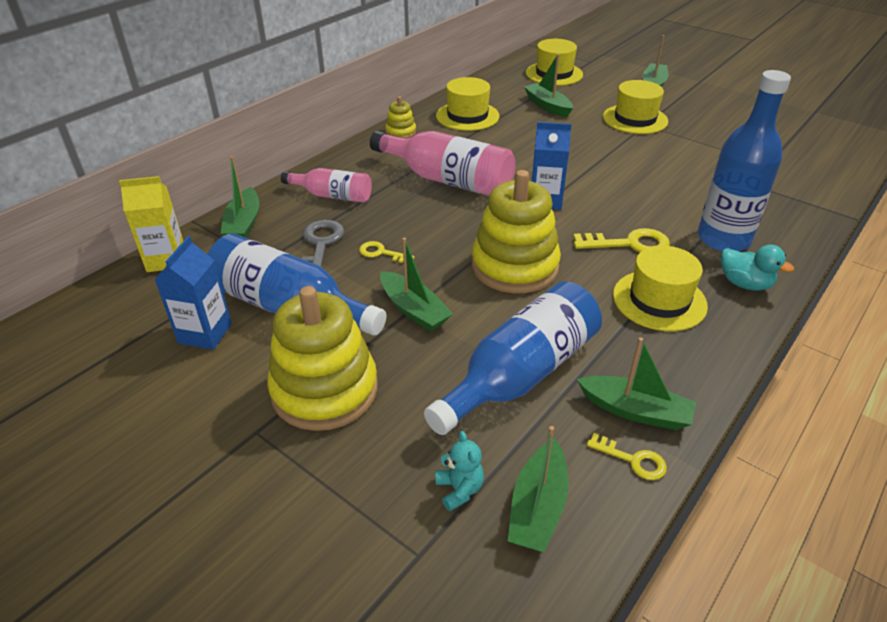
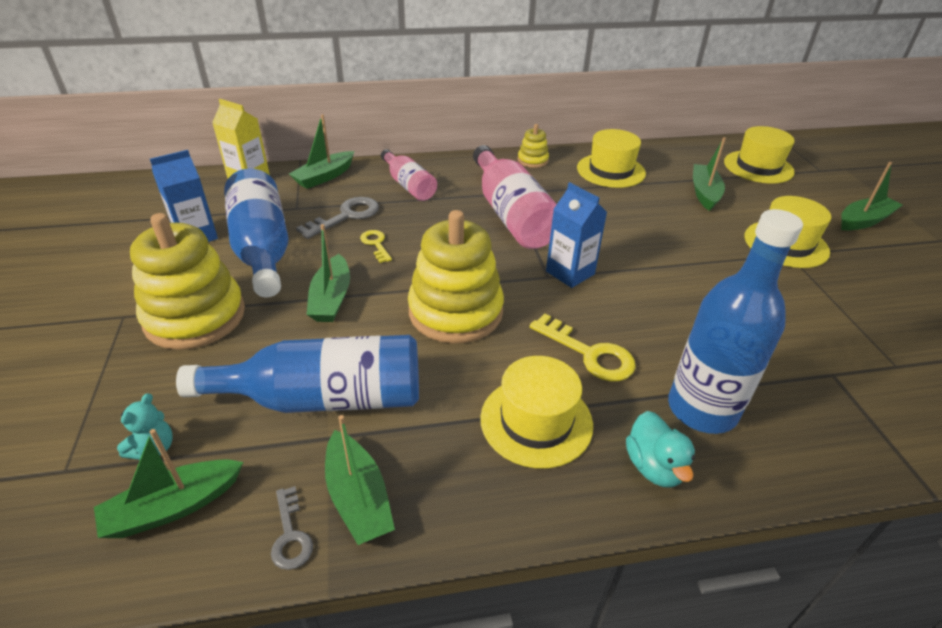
camera: 40 degrees right, 0 degrees up
yellow key [587,433,667,480] -> grey key [271,486,313,570]

